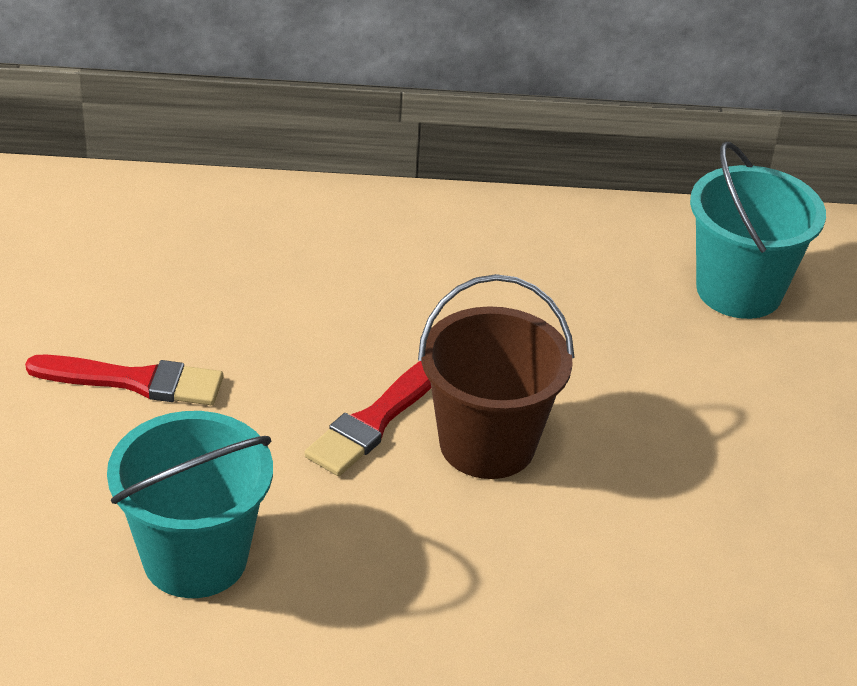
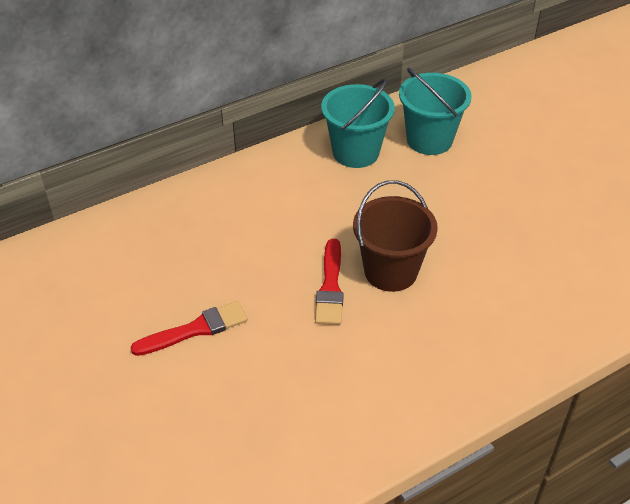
camera: 30 degrees left, 5 degrees up
turquoise bucket [107,411,273,598] -> turquoise bucket moved to [321,79,395,168]

